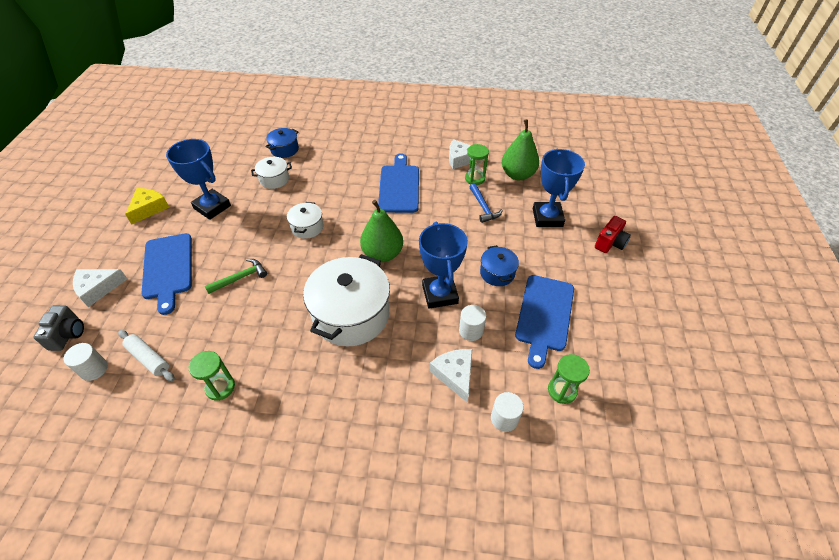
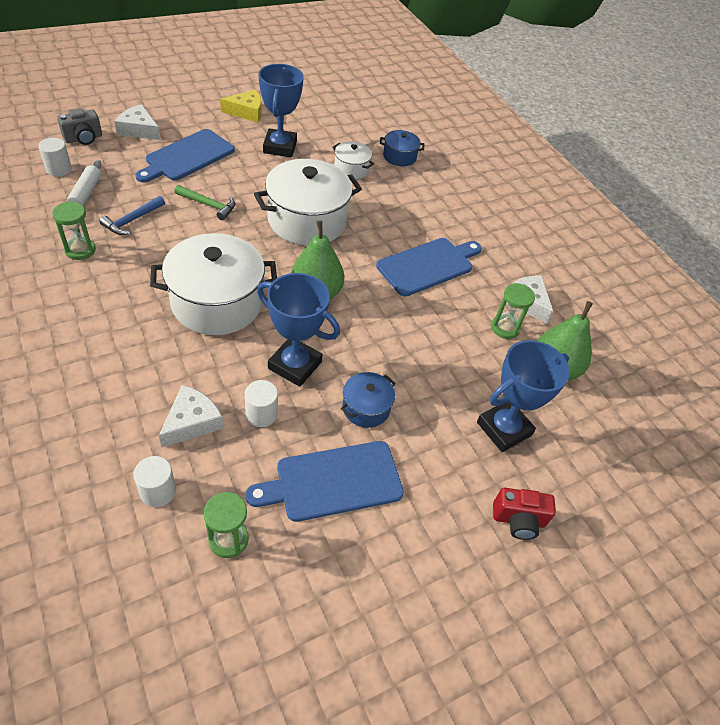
camera: 50 degrees right, 0 degrees up
white pot [287,202,324,239] -> white pot [254,159,362,246], size x2.05
blue trophy [419,221,468,309] -> blue trophy turned 75 degrees clockwise [257,273,340,387]
blue hammer [470,183,503,223] -> blue hammer moved to [99,196,165,235]

